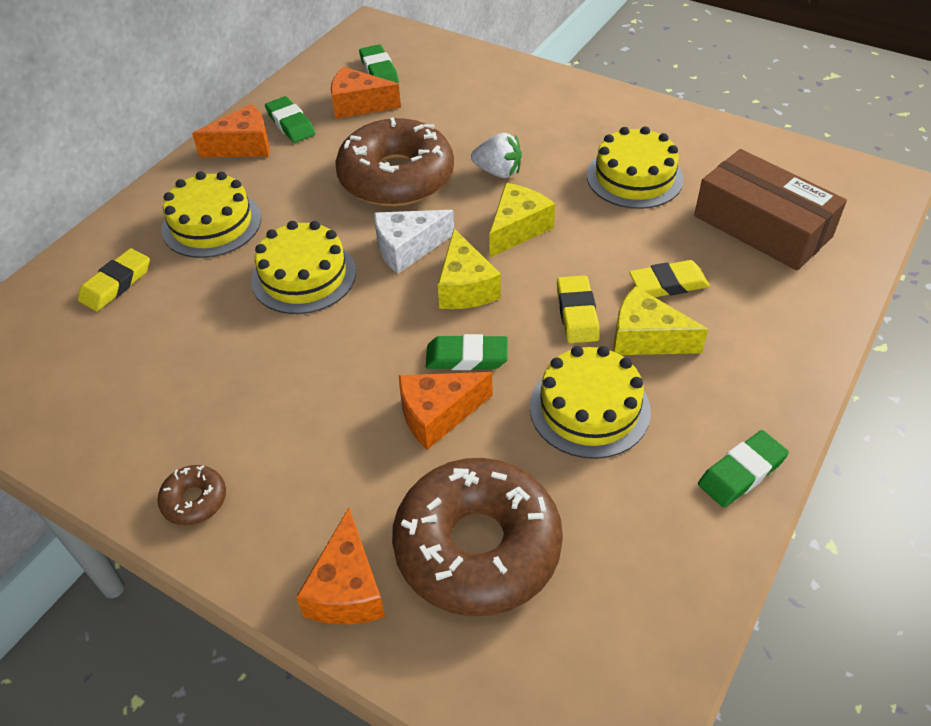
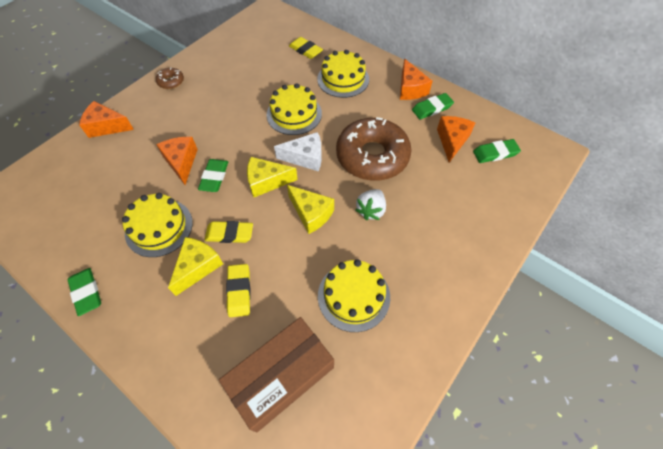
camera: 95 degrees right, 10 degrees up
white cheese [374,210,454,274] -> white cheese turned 105 degrees clockwise [274,132,322,172]
brown donut [392,458,563,616] -> none

